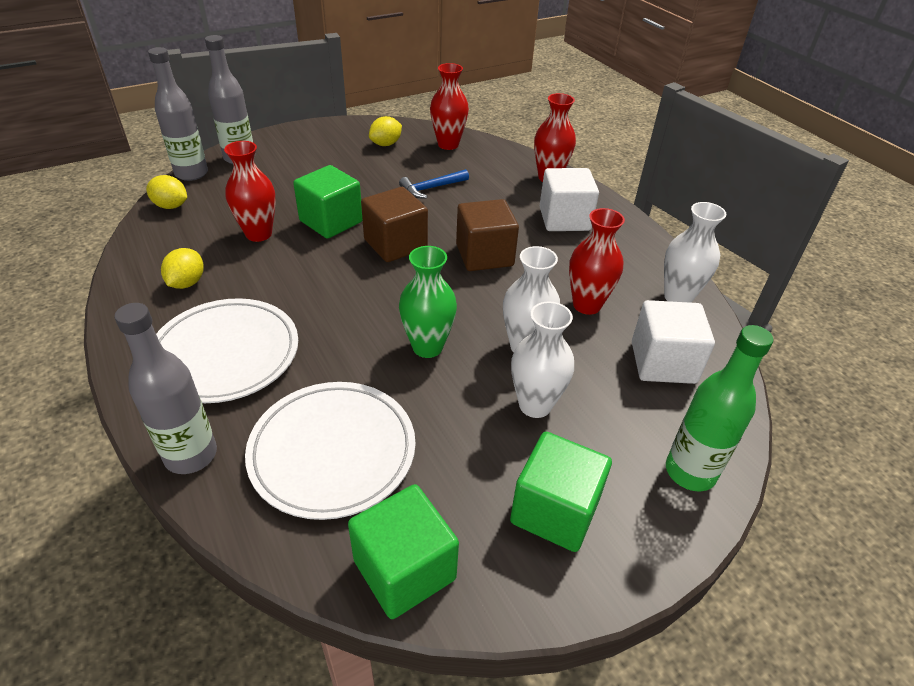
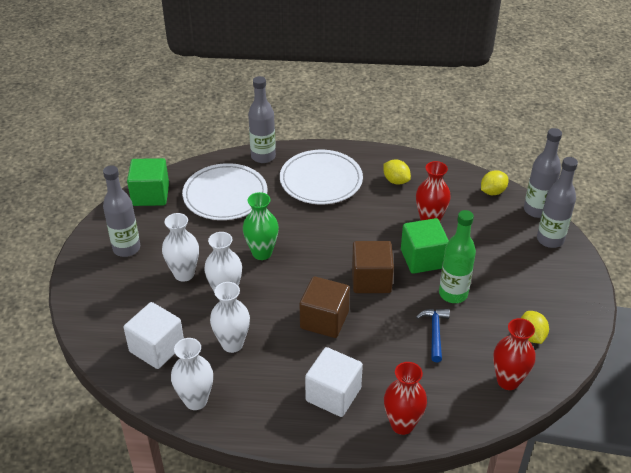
camera: 125 degrees right, 0 degrees up
green cube [510,432,612,552] -> grey bottle [103,165,140,257]
red vase [569,208,625,315] -> white vase [210,282,250,353]
green bottle [666,325,773,491] -> green bottle moved to [439,210,476,303]

